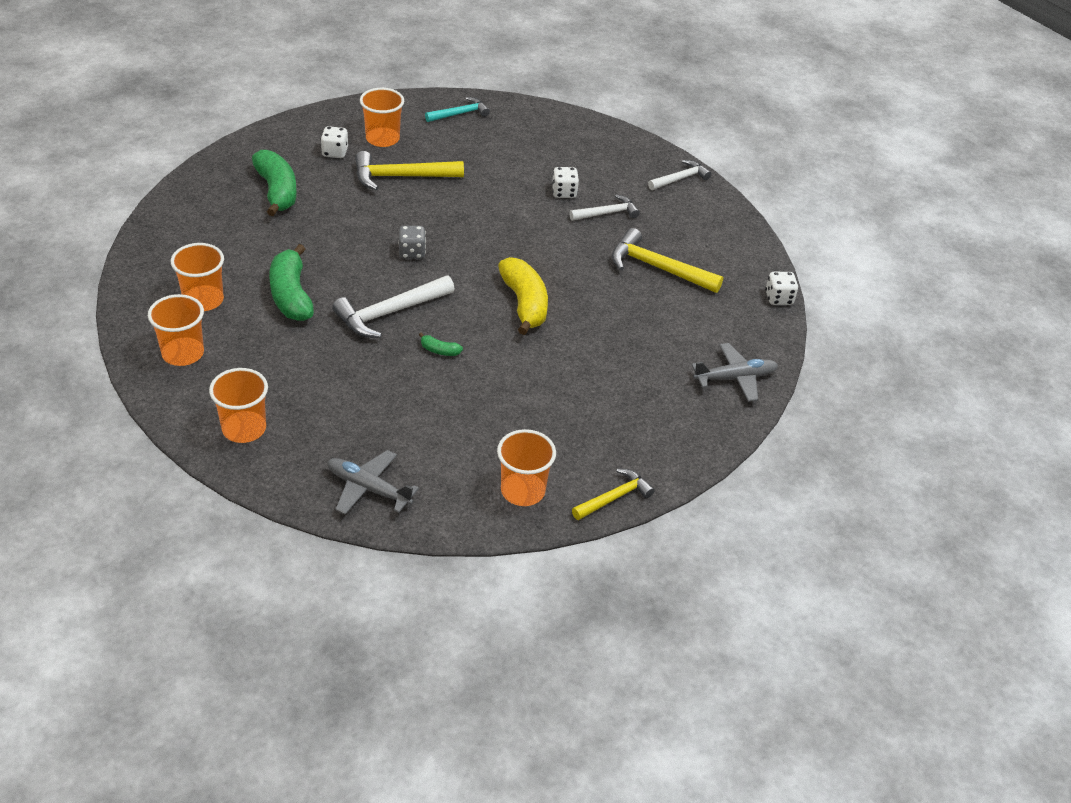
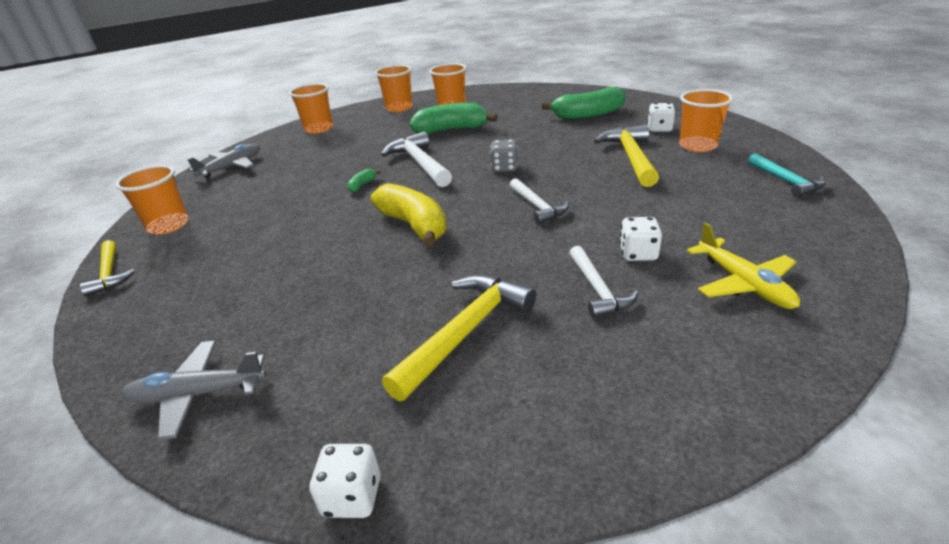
camera: 105 degrees right, 10 degrees down
yellow banana [498,257,548,335] -> yellow banana turned 120 degrees counterclockwise [370,183,447,247]
white hammer [648,160,711,190] -> white hammer moved to [509,178,569,224]
grey plane [691,343,778,402] -> grey plane turned 90 degrees clockwise [121,340,266,440]
none -> yellow plane [687,222,800,309]

